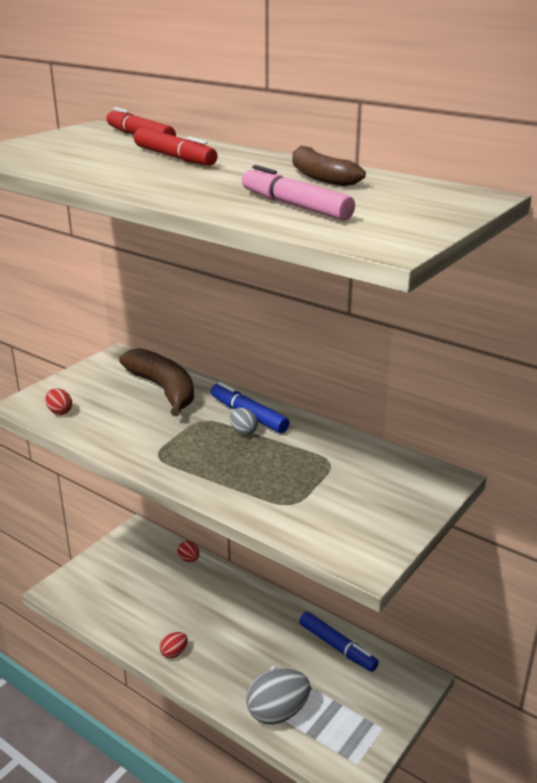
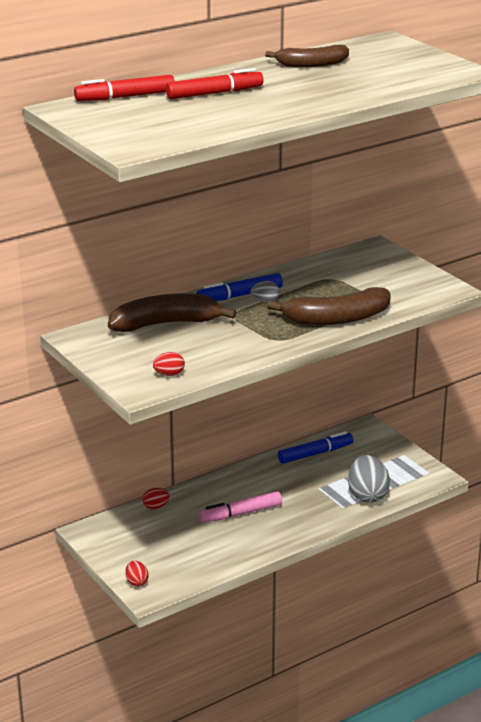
camera: 70 degrees left, 0 degrees up
red egg [160,632,188,658] -> red egg moved to [125,561,149,587]
pink marker [242,165,355,220] -> pink marker moved to [199,491,282,523]
none -> brown banana [267,287,391,325]

